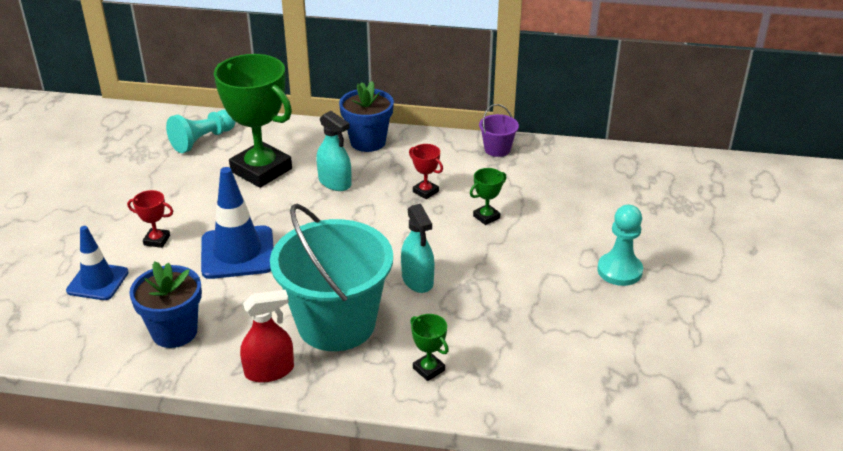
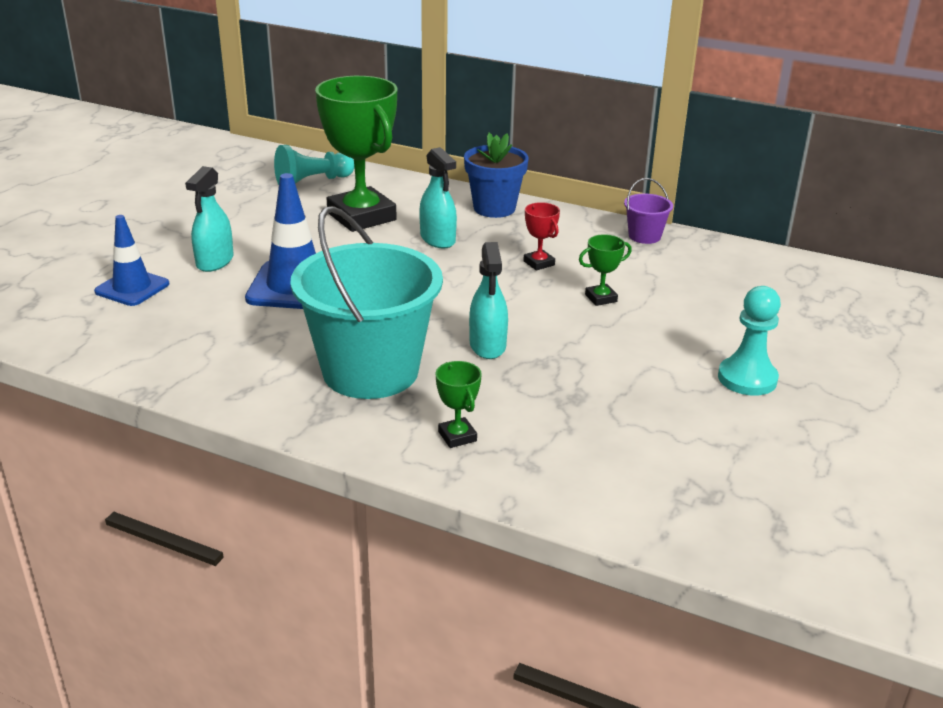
camera: 15 degrees right, 5 degrees down
red trophy [127,190,173,248] -> turquoise spray bottle [185,166,234,272]
blue flower pot [129,261,202,348] -> none
red spray bottle [240,290,294,383] -> none

